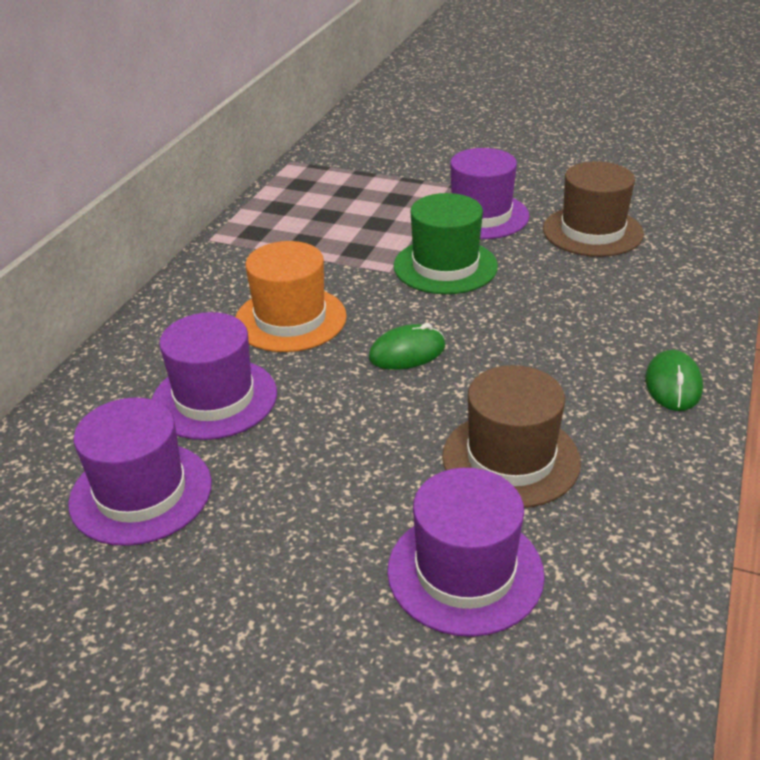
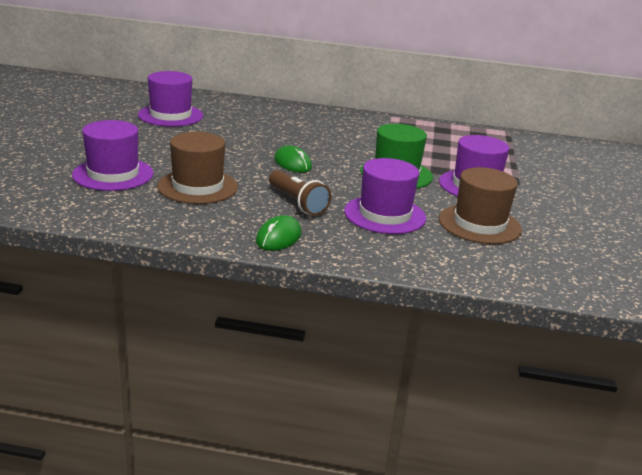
camera: 75 degrees right, 10 degrees down
purple hat [152,312,277,440] -> purple hat moved to [344,158,426,234]
orange hat [235,241,347,352] -> none
green mouse [645,350,703,411] -> green mouse turned 60 degrees counterclockwise [256,215,302,251]
none -> brown flashlight [269,170,331,216]

